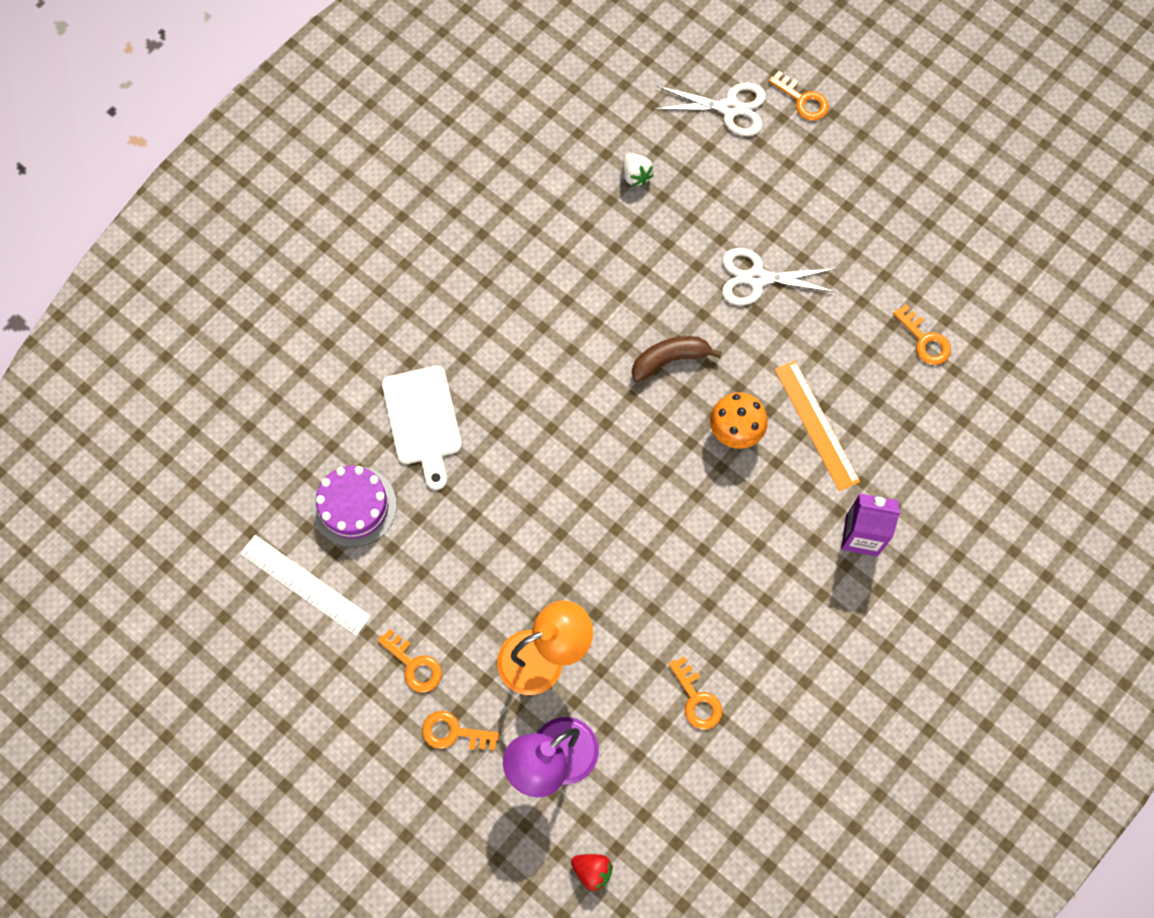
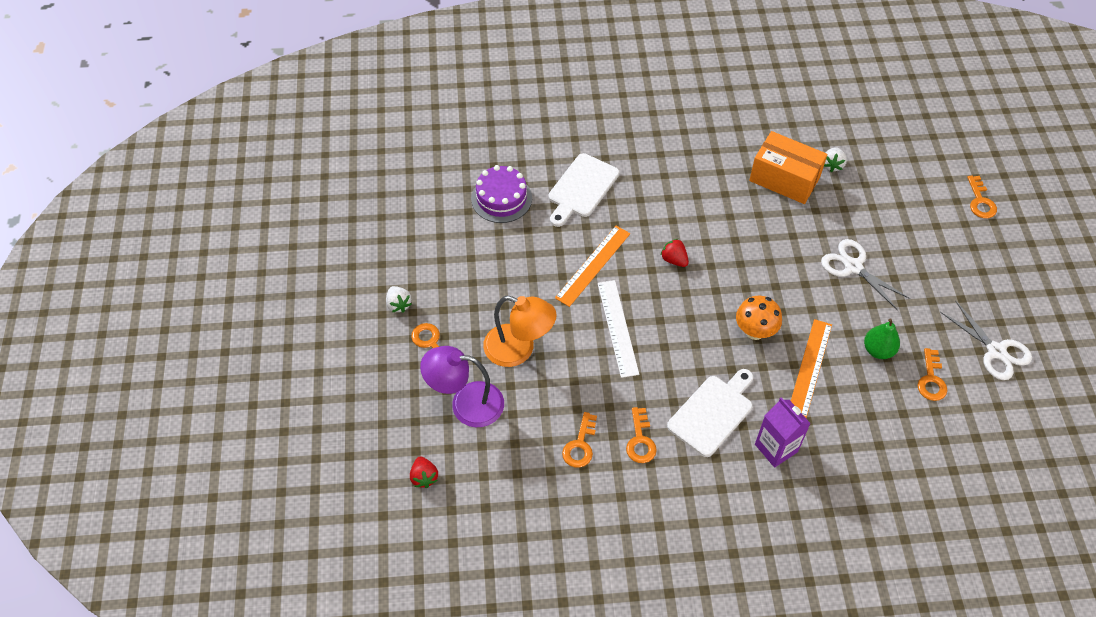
camera: 45 degrees right, 15 degrees down
white ruler [240,535,371,635] -> white ruler moved to [598,280,639,378]
orange key [378,629,442,693] -> orange key moved to [626,407,657,463]
brown banana [632,336,722,382] -> none
white scissors [655,83,766,136] -> white scissors moved to [940,300,1032,380]
none -> white strawberry [386,286,412,313]
none -> orange ruler [555,226,630,307]
none -> red strawberry [661,239,689,267]
none -> white cutting board [667,369,753,457]
none -> orange box [749,131,827,204]
none -> green pear [864,318,900,359]

